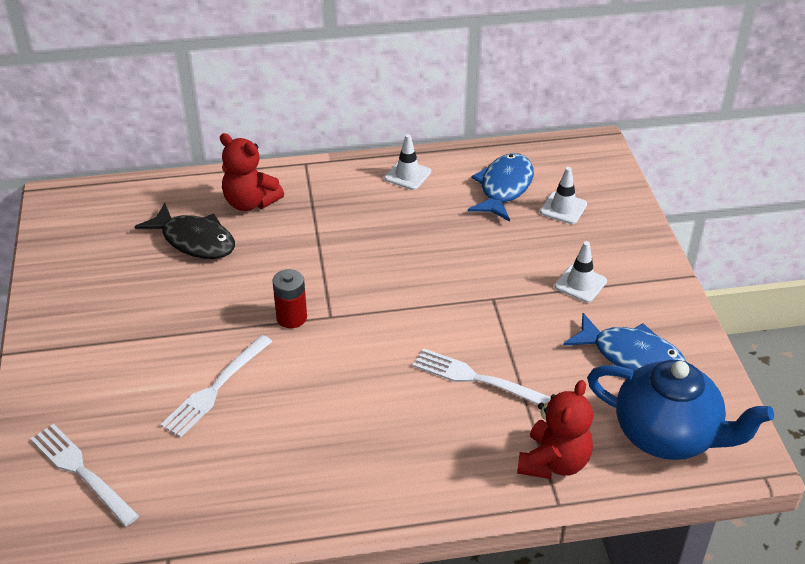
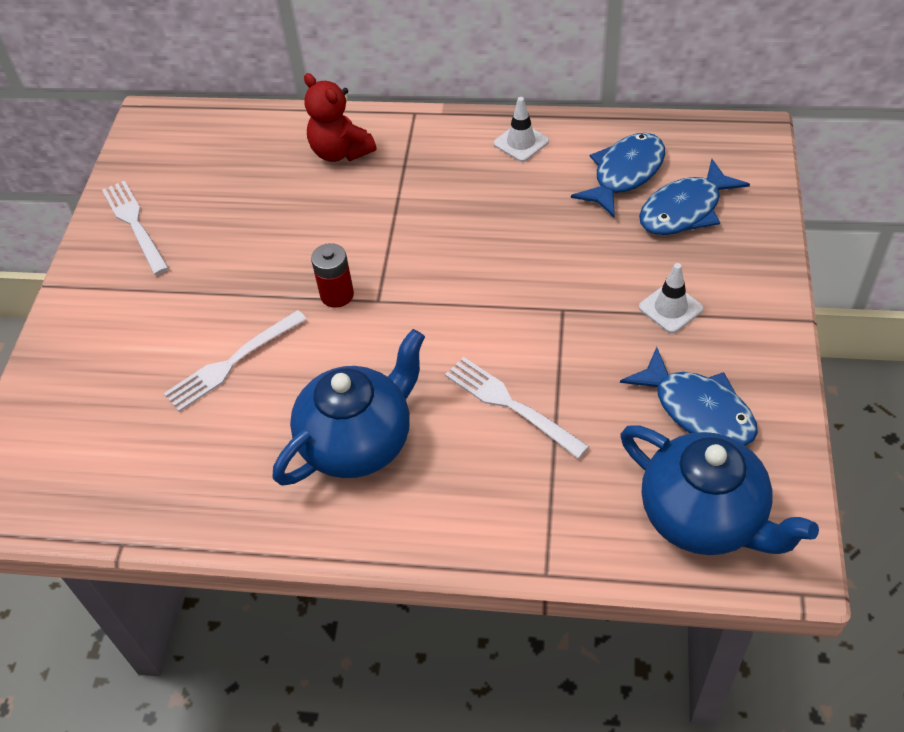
camera: 20 degrees right, 10 degrees up
white fork [30,424,139,526] -> white fork moved to [102,181,169,275]
black fish [135,203,235,259] -> none
red teddy bear [517,380,593,479] -> none
white traffic cone [540,167,587,224] -> blue fish [639,159,750,235]
none -> blue teapot [273,329,425,485]

